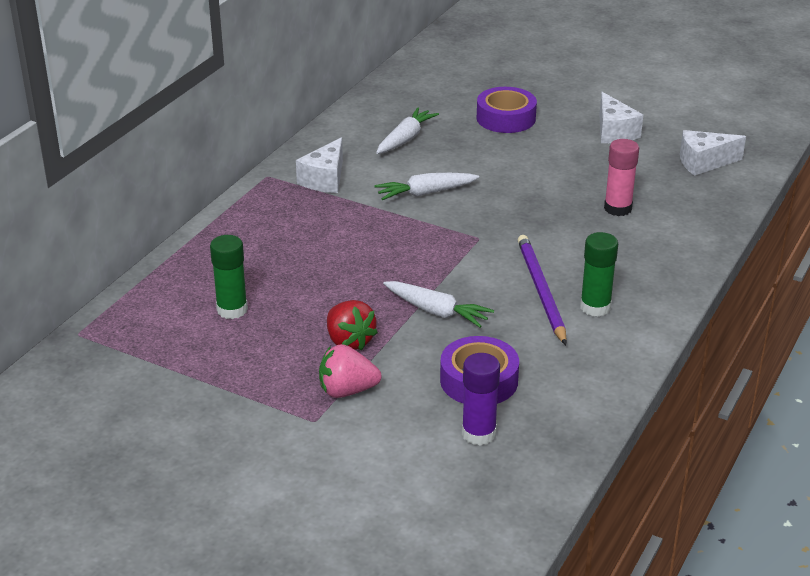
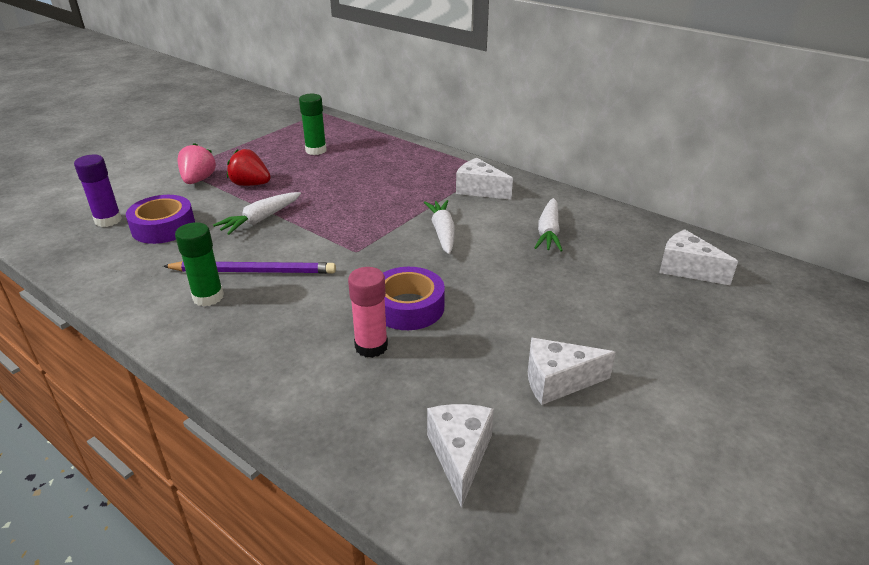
camera: 100 degrees right, 0 degrees up
red strawberry [327,300,378,351] -> red strawberry turned 45 degrees clockwise [227,149,271,186]
white carrot [376,107,439,154] -> white carrot turned 60 degrees clockwise [534,198,563,251]
purple tape [477,87,537,133] -> purple tape moved to [383,267,445,330]
none -> white cheese [659,229,738,285]

